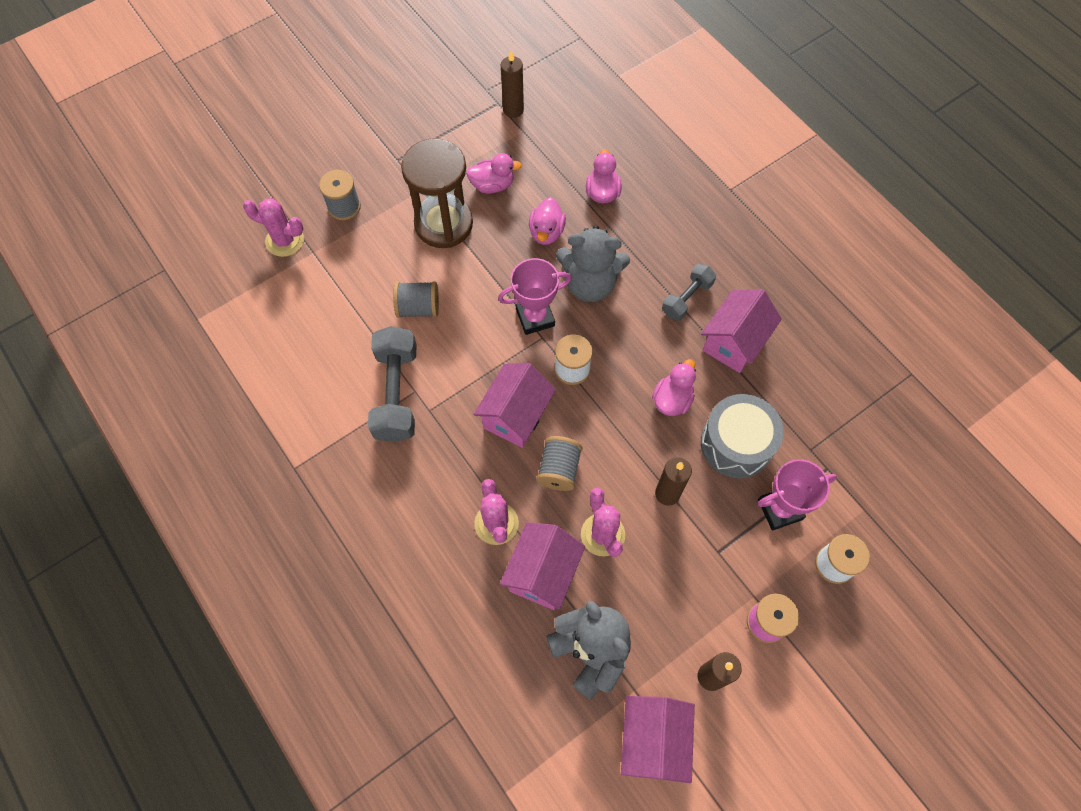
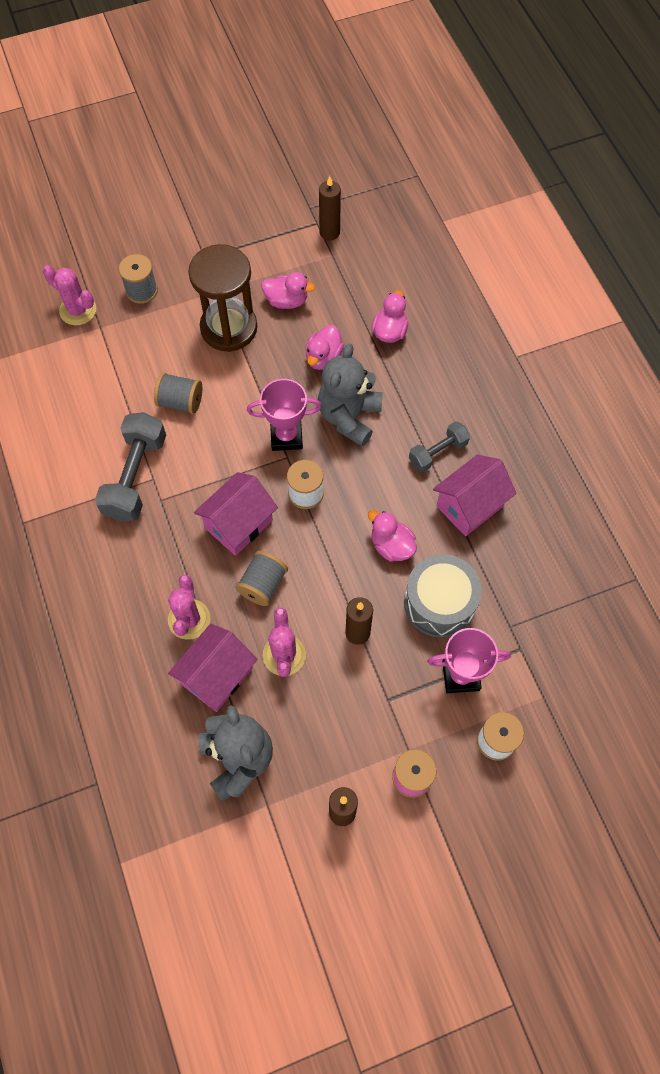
camera: 15 degrees right, 0 degrees up
grey teddy bear [556,226,630,302] -> grey teddy bear turned 90 degrees clockwise [318,343,383,446]
pink house [621,696,695,783] -> none
pink duck [652,359,696,416] -> pink duck turned 90 degrees counterclockwise [368,510,417,562]

